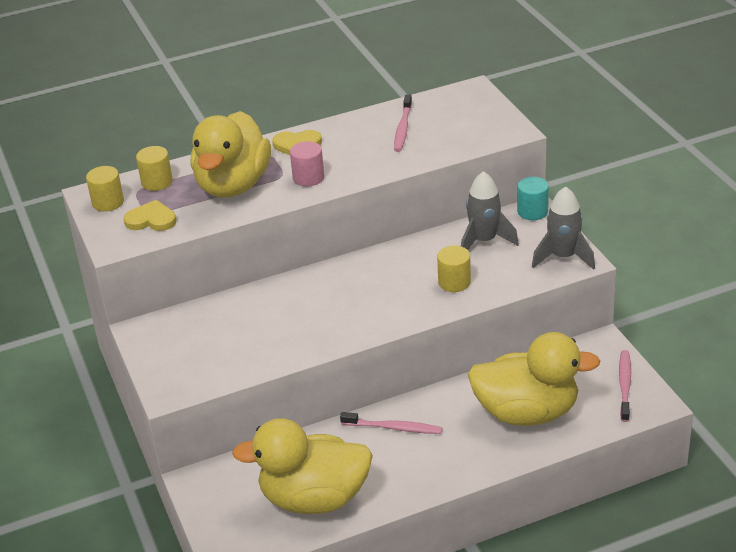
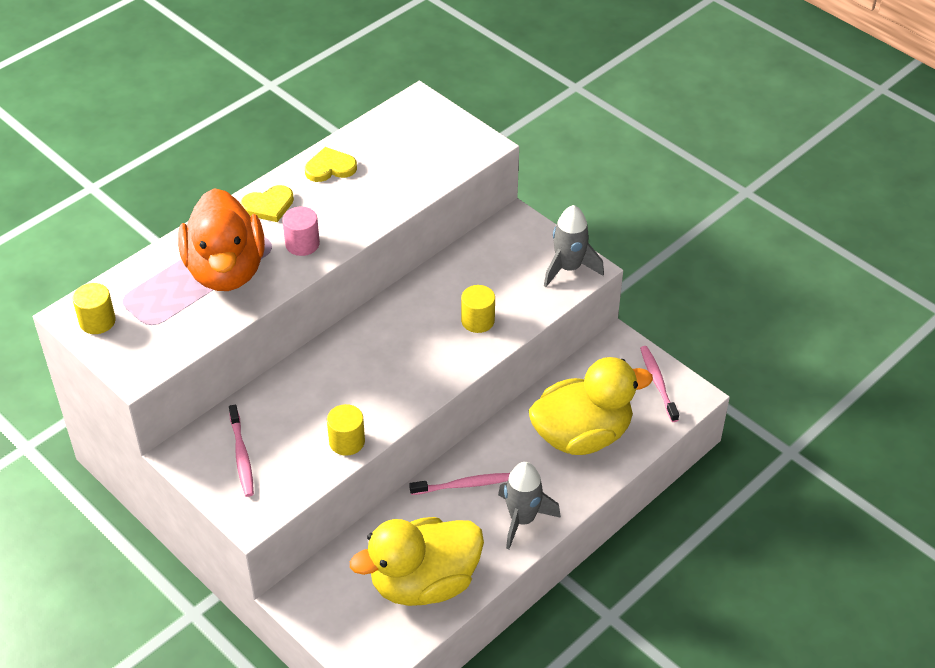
camera: 25 degrees left, 10 degrees up
yellow heart [123,200,176,231] -> yellow heart moved to [305,147,357,182]
yellow cylinder [136,146,173,191] -> yellow cylinder moved to [327,404,365,456]
yellow duck [190,111,271,198] -> orange duck [178,188,265,291]
pink toothbrush [394,94,412,152] -> pink toothbrush moved to [229,405,254,497]
grey rocket [461,171,519,250] -> grey rocket moved to [498,462,561,549]
turquoise cylinder [517,177,549,220] -> none

